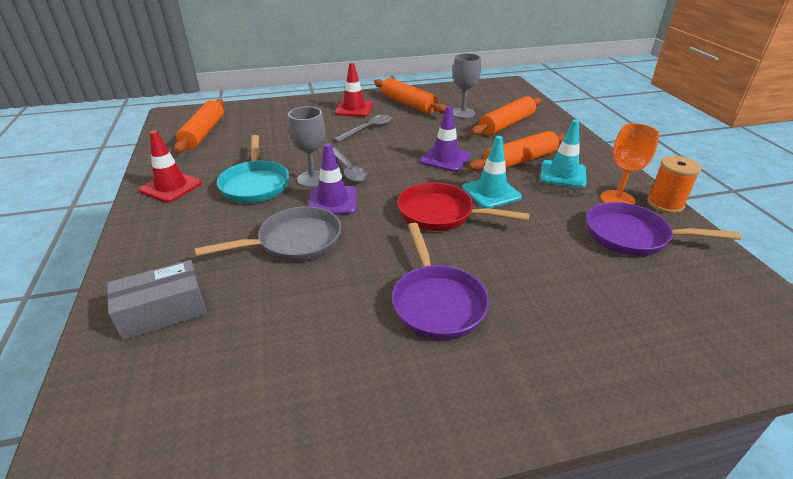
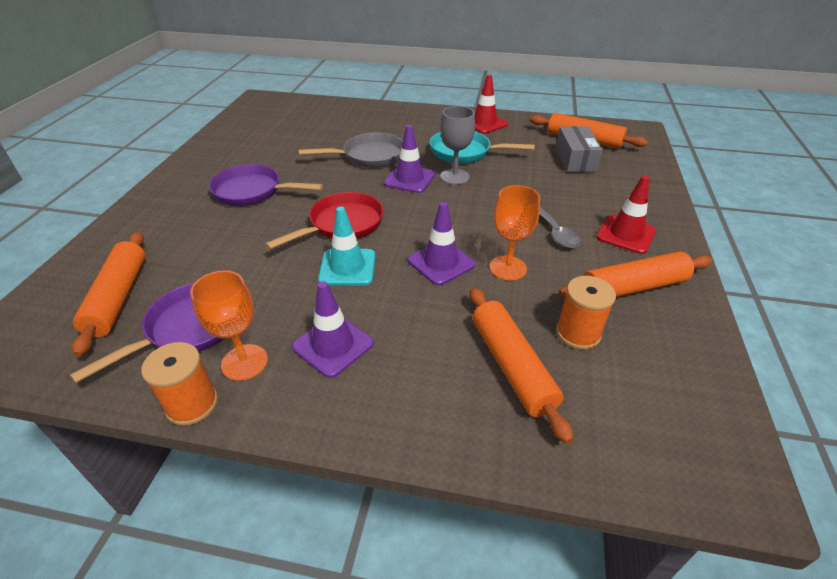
camera: 115 degrees right, 5 degrees up
grey box [107,260,207,341] -> grey box moved to [556,126,603,172]
grey pan [195,206,341,262] -> grey pan turned 105 degrees counterclockwise [298,133,403,168]
grey spoon [332,147,368,182] -> none
grey goblet [453,53,481,118] -> orange spool [556,276,616,350]
orange rolling pin [469,131,566,171] -> orange rolling pin moved to [72,232,145,357]
turquoise traffic cone [540,120,587,188] -> purple traffic cone [292,281,374,378]
none -> orange goblet [489,185,540,281]

